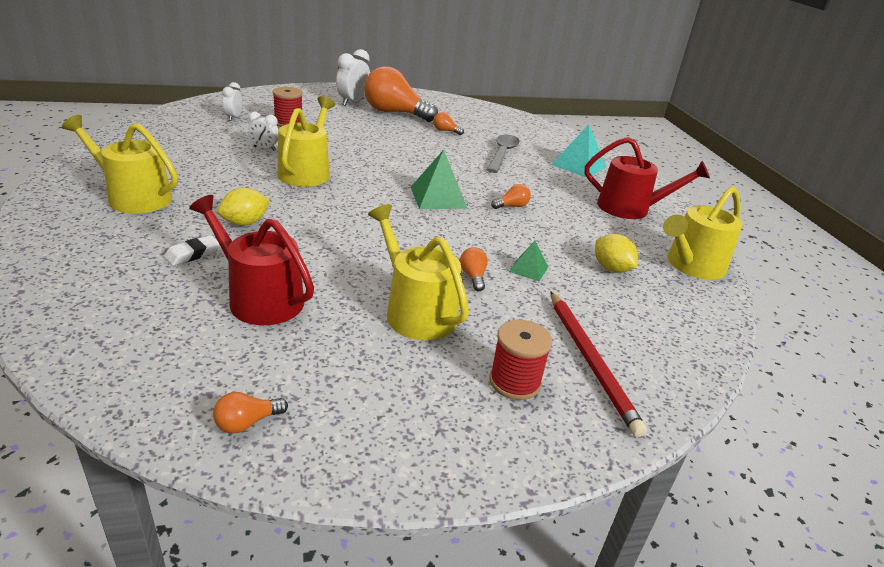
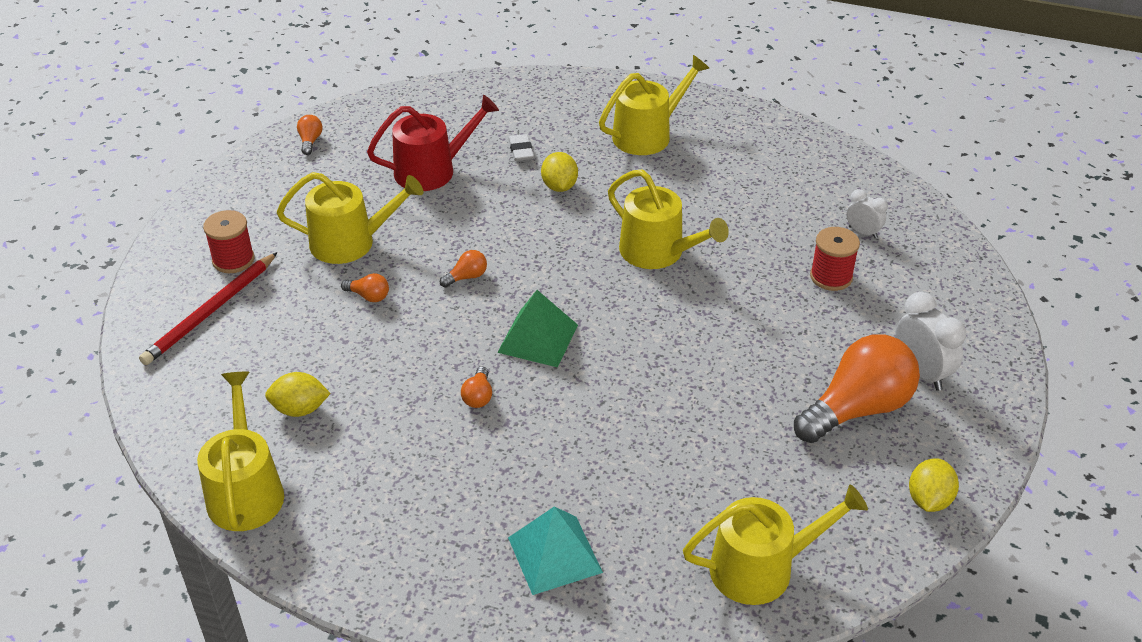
camera: 125 degrees right, 10 degrees up
white clock [248,112,278,151] -> none
orange light bulb [433,112,464,135] -> orange light bulb moved to [440,250,487,288]
grey spoon [487,135,520,173] -> none
green pyramid [509,241,548,281] -> none
red pencil [550,291,647,437] -> red pencil turned 75 degrees counterclockwise [139,252,278,365]
red watering can [585,137,710,219] -> none
none -> yellow watering can [683,485,868,605]
none -> yellow lemon [909,458,959,512]

